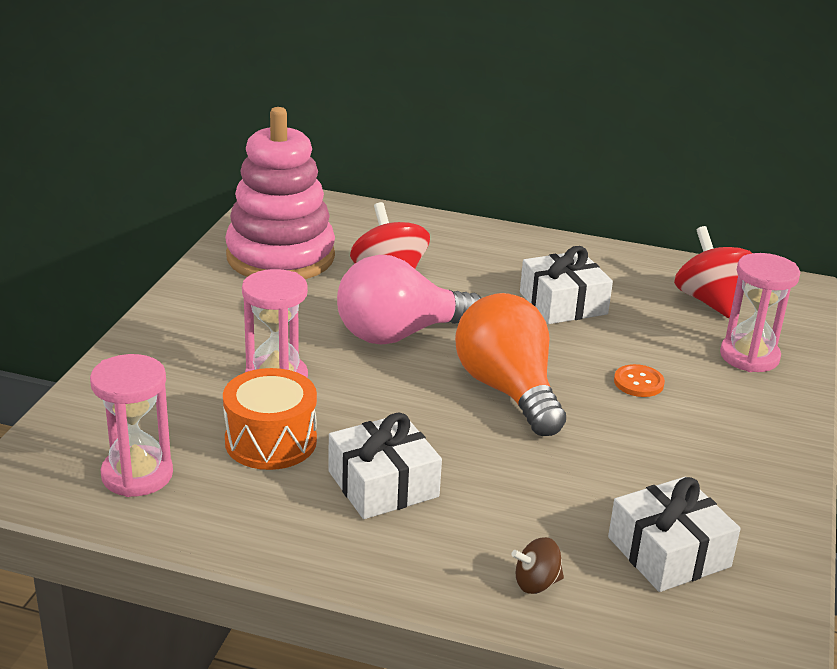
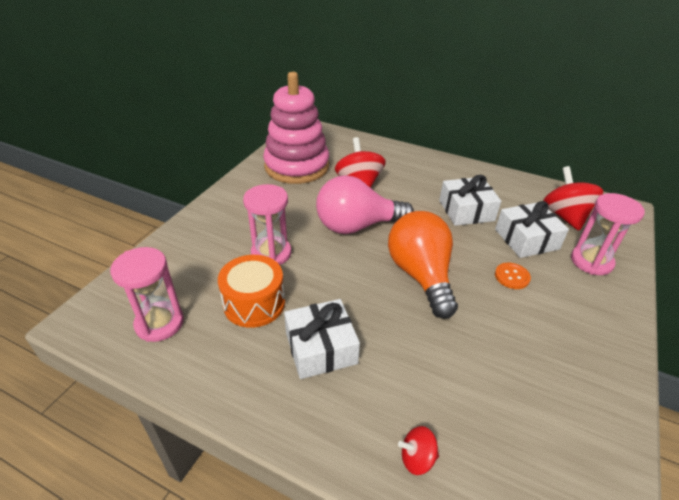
camera: 10 degrees right, 10 degrees up
brown spinning top [511,537,564,594] -> red spinning top [398,426,439,475]
white gift [608,477,741,592] -> white gift moved to [495,201,569,258]

